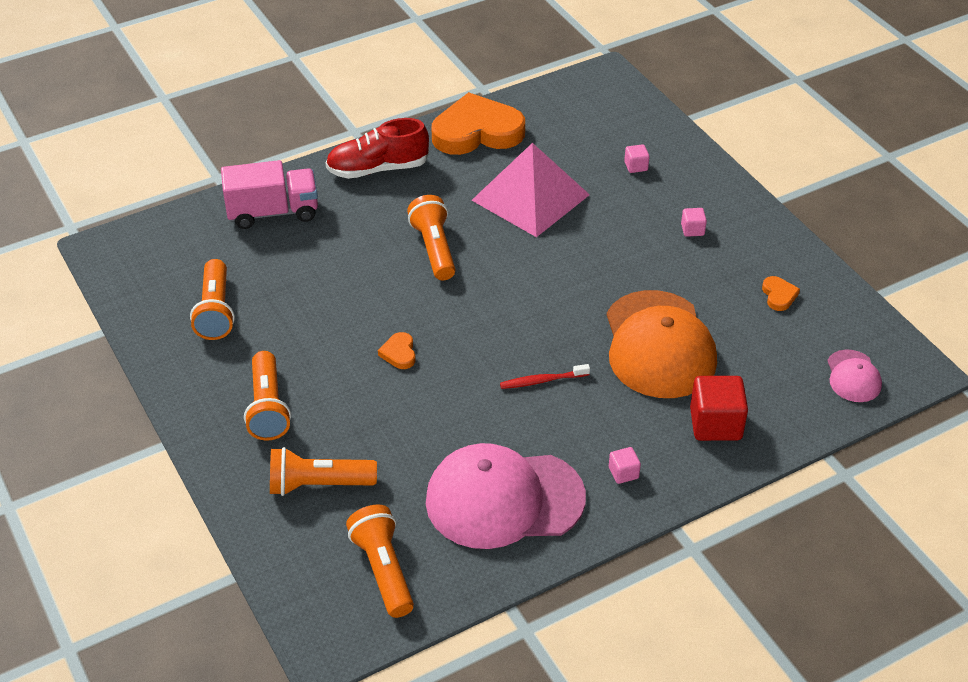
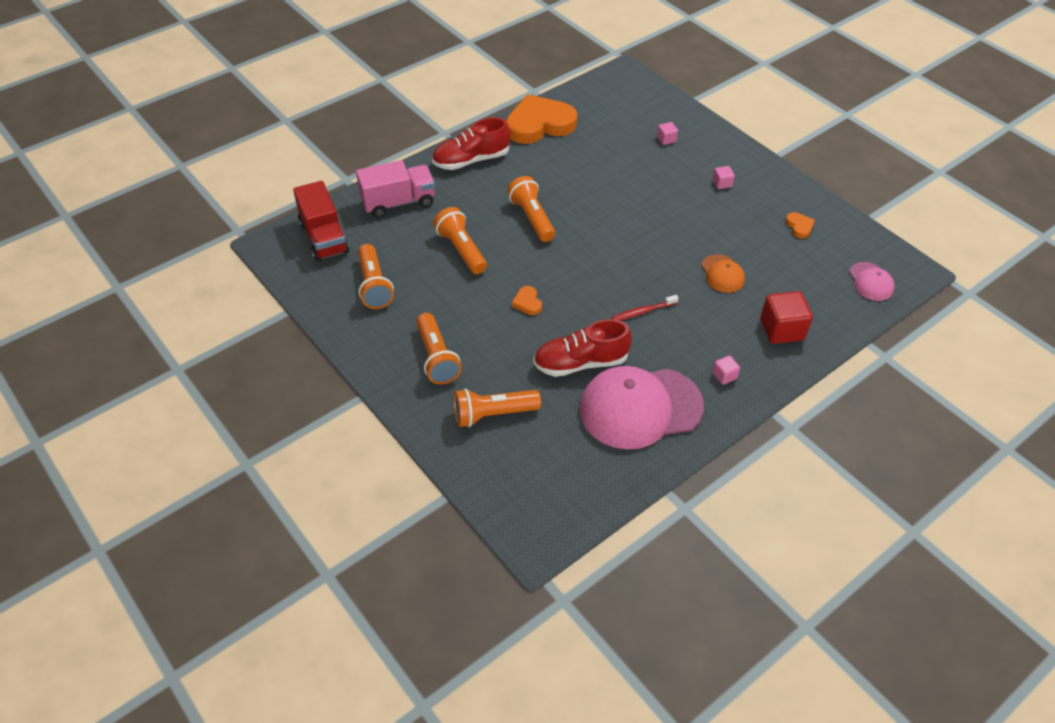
camera: 10 degrees left, 5 degrees up
orange flashlight [346,504,414,618] -> orange flashlight moved to [433,207,487,274]
pink pyramid [472,143,590,237] -> none
orange cap [607,290,717,398] -> orange cap [701,254,745,293], size x0.47
none -> red truck [293,181,349,261]
none -> red shoe [533,319,632,377]

